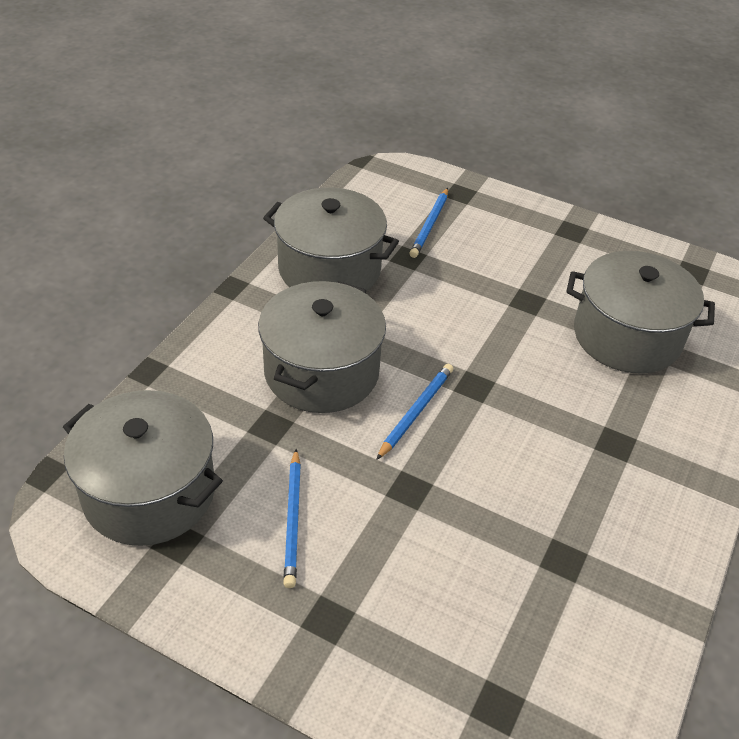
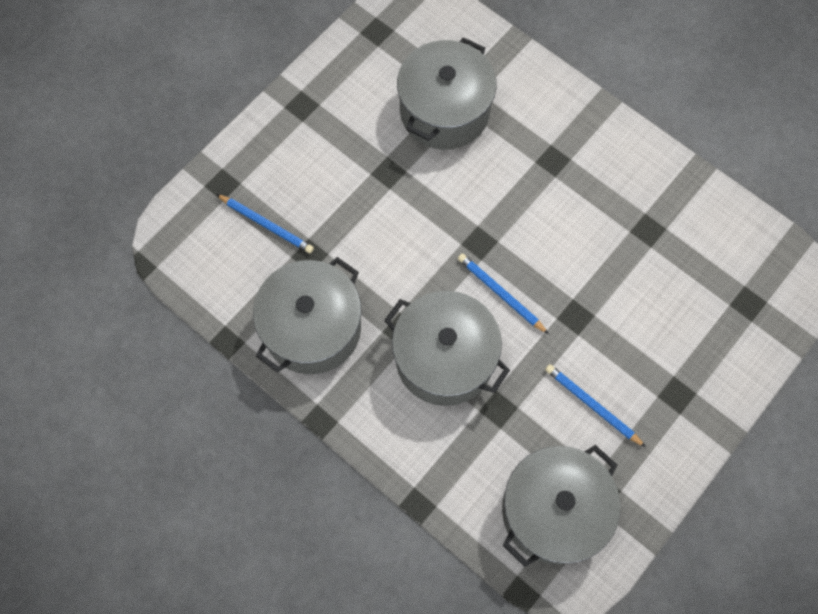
camera: 75 degrees left, 25 degrees up
blue pencil [283,449,301,588] -> blue pencil turned 150 degrees counterclockwise [545,364,646,447]

